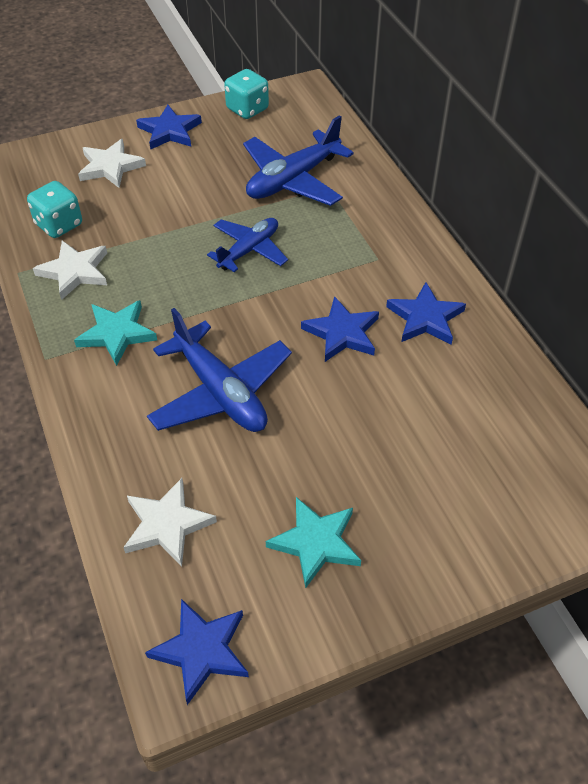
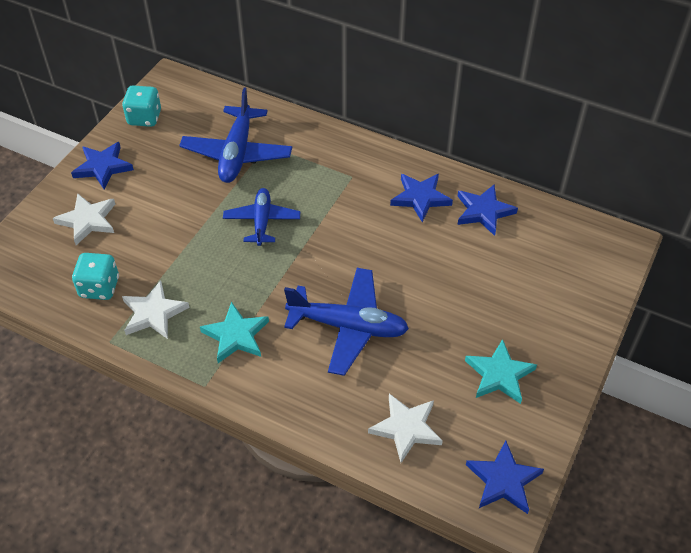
camera: 40 degrees left, 0 degrees up
blue star [301,296,379,362] -> blue star moved to [458,185,518,236]

